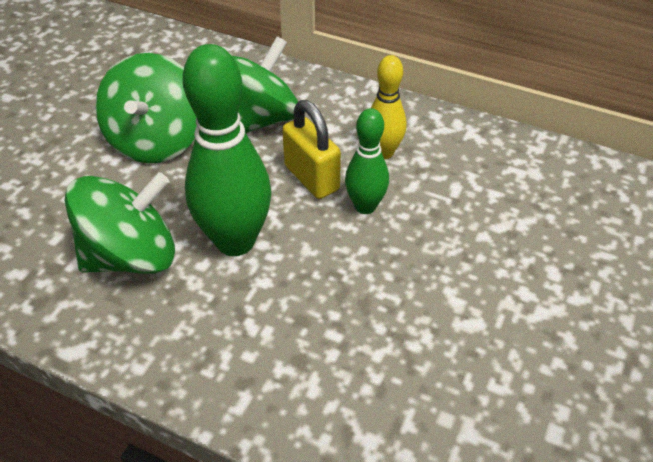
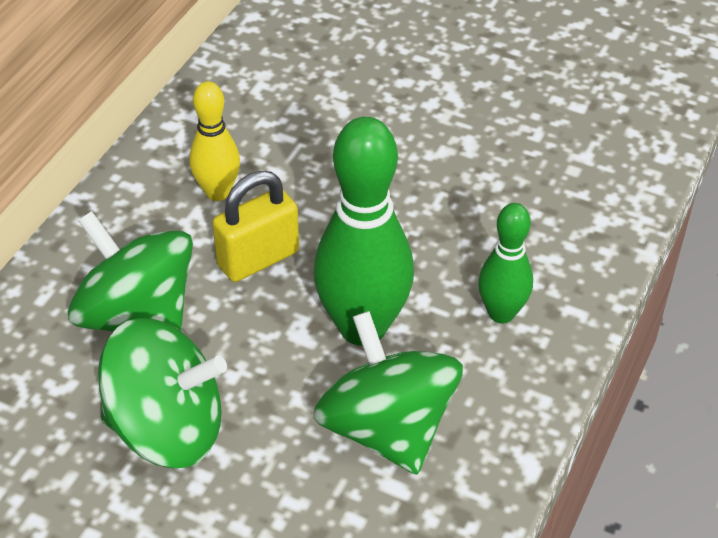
camera: 90 degrees left, 0 degrees up
green bowling pin [345,108,389,214] -> green bowling pin moved to [478,203,533,323]

